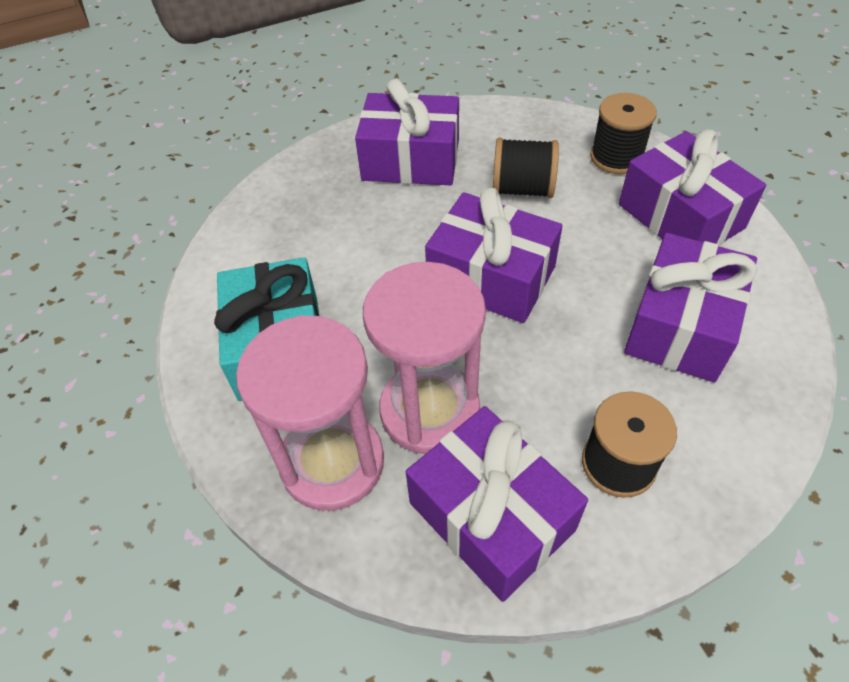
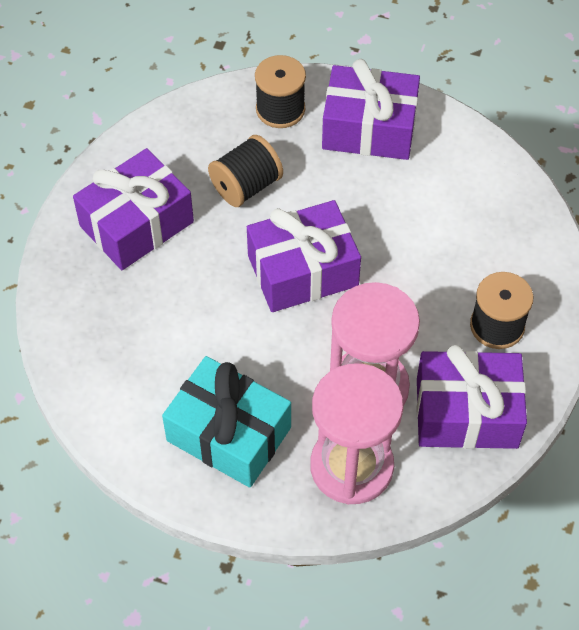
camera: 50 degrees left, 5 degrees up
purple gift [624,233,757,382] -> none

